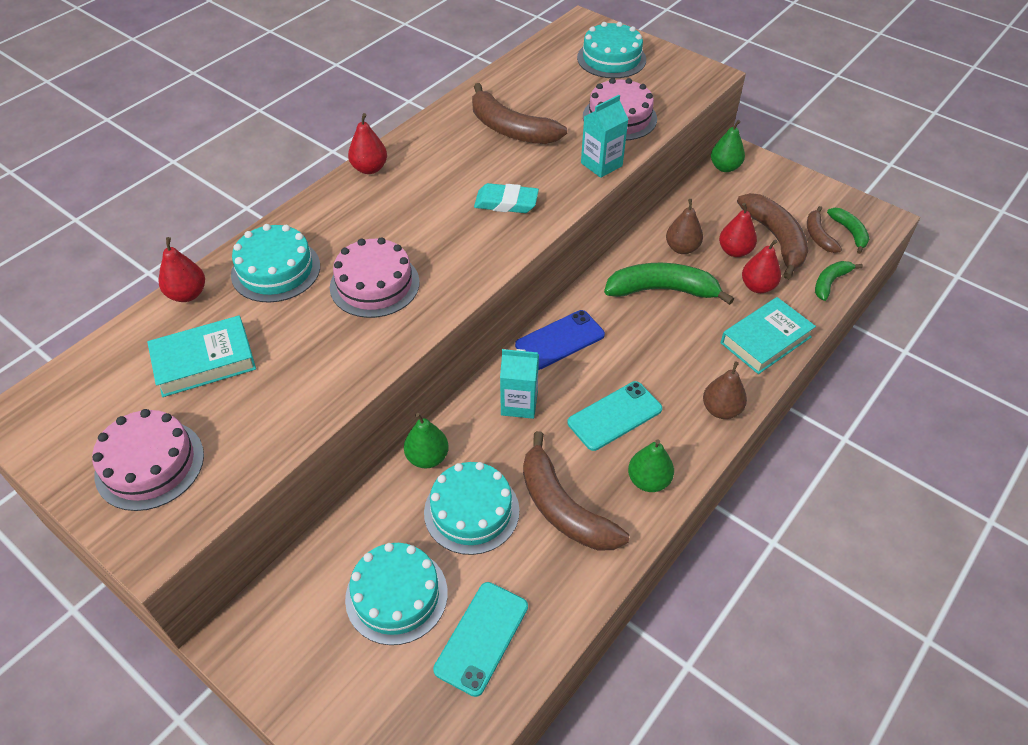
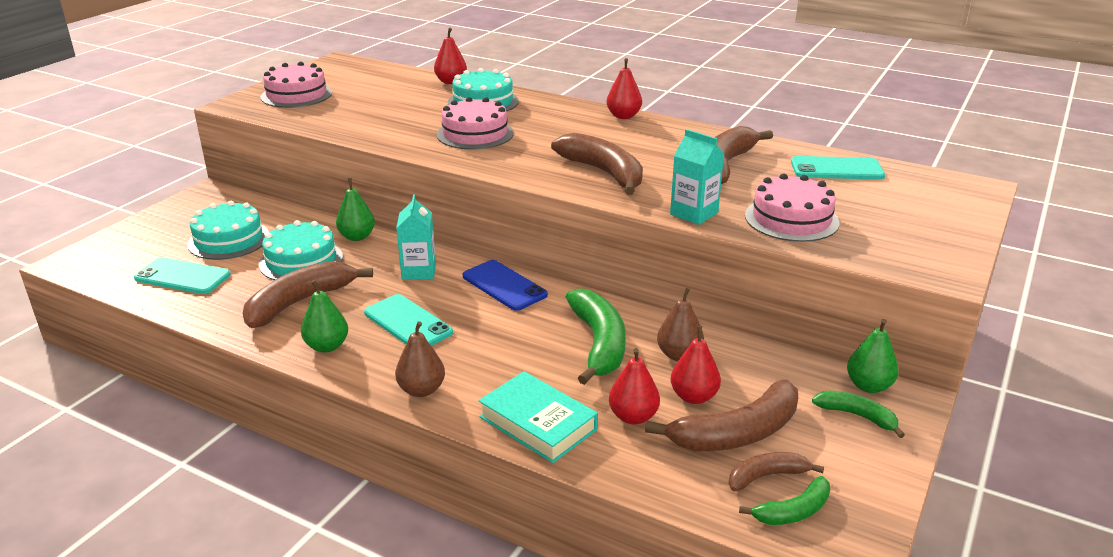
camera: 80 degrees right, 20 degrees down
turquoise book [147,315,256,397] -> none
turquoise eraser [474,183,539,213] -> brown banana [551,133,643,195]
turquoise cake [577,22,646,78] -> none
green banana [815,261,863,301] -> green banana moved to [812,391,905,438]
none -> turquoise phone [791,156,885,180]

